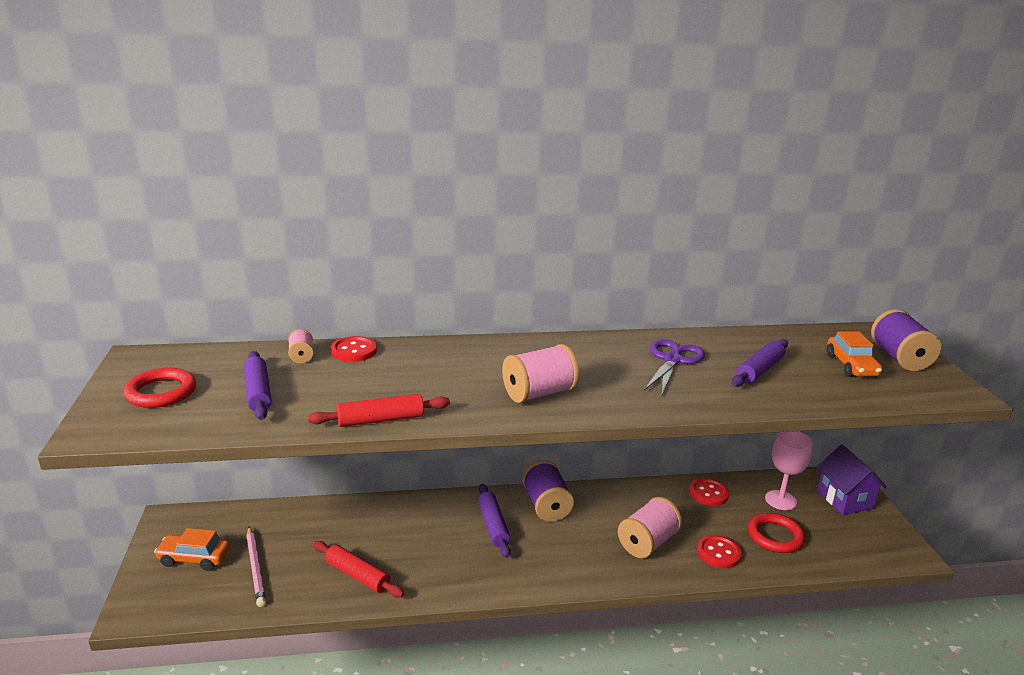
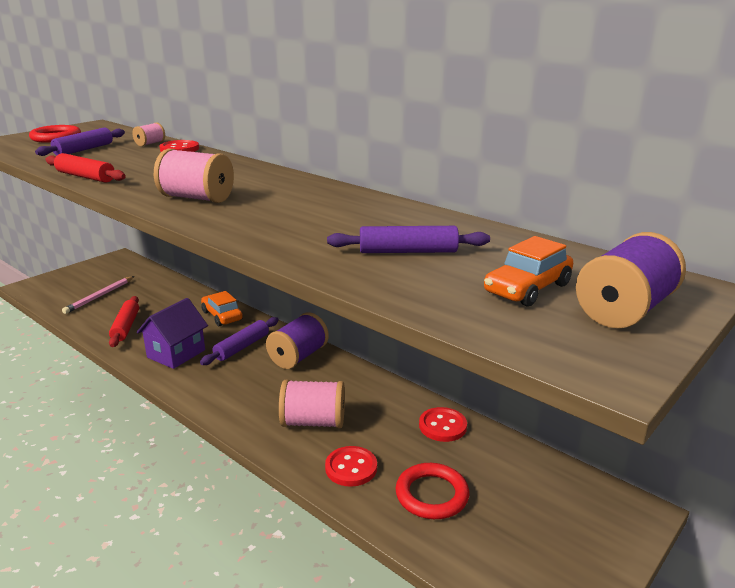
camera: 50 degrees right, 0 degrees up
orange car [154,528,230,571] -> orange car moved to [201,291,243,326]
purple scissors [644,339,705,394] -> none
pink goblet [765,431,812,510] -> none
purple house [817,444,887,515] -> purple house moved to [137,298,208,369]

